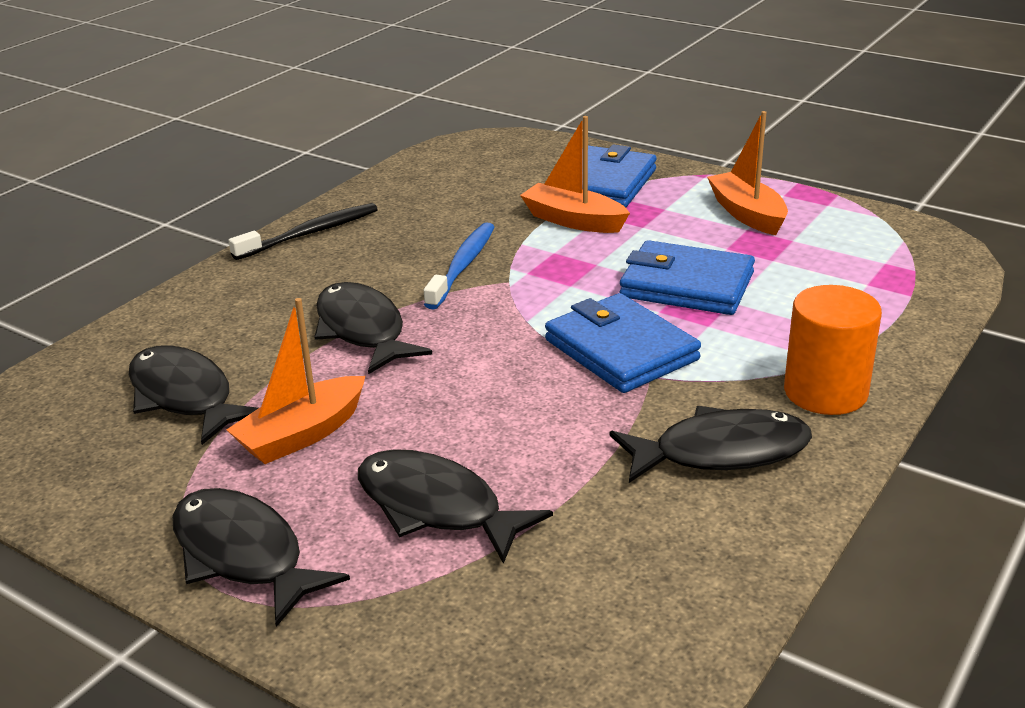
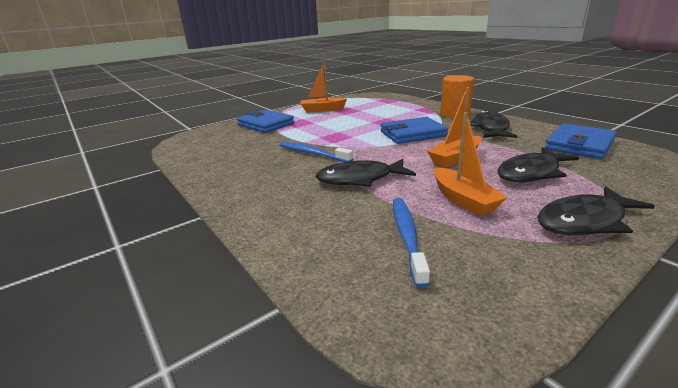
camera: 70 degrees left, 5 degrees down
black fish [129,345,258,445] -> blue toothbrush [393,198,430,288]
black toothbrush [228,203,378,260] -> none
orange boat [520,116,630,233] -> orange boat moved to [427,87,482,168]
blue wallet [620,240,755,315] -> blue wallet moved to [545,124,616,159]

